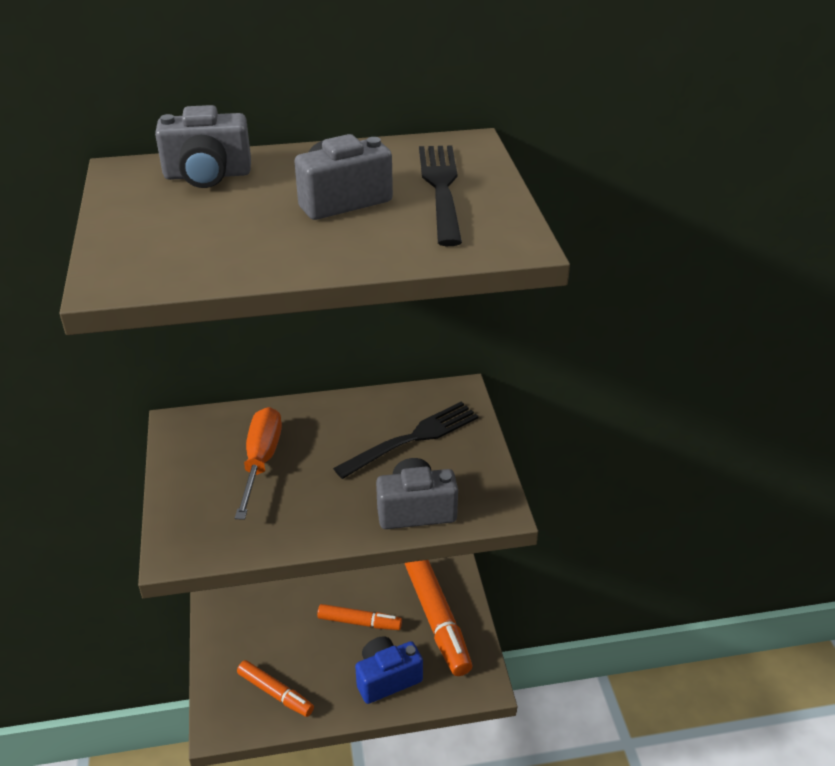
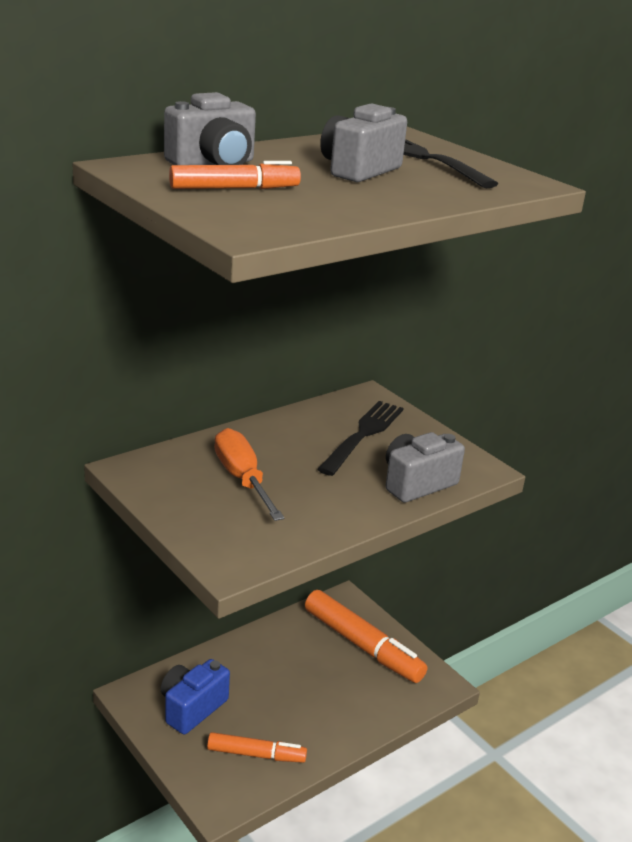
camera: 30 degrees left, 10 degrees down
orange marker [317,604,402,630] -> orange marker moved to [169,161,301,189]
blue camera [355,636,423,704] -> blue camera moved to [161,659,230,734]

